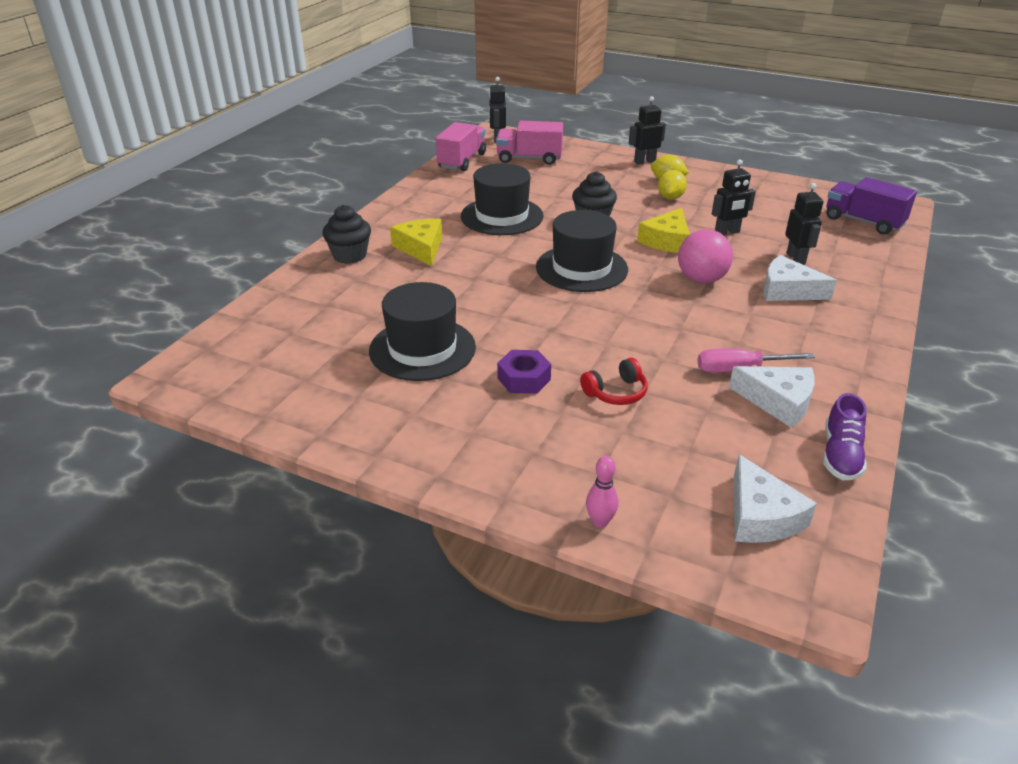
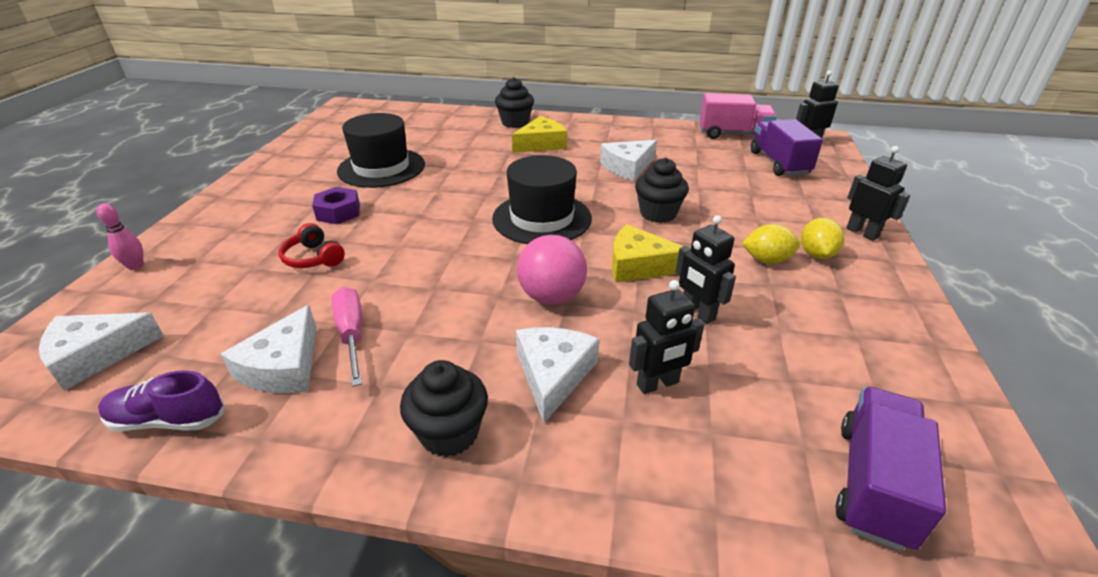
camera: 75 degrees right, 0 degrees up
black hat [461,163,544,235] -> white cheese [600,140,657,181]
pink truck [496,121,563,165] -> purple truck [751,119,823,176]
none -> black cupcake [400,360,488,457]

